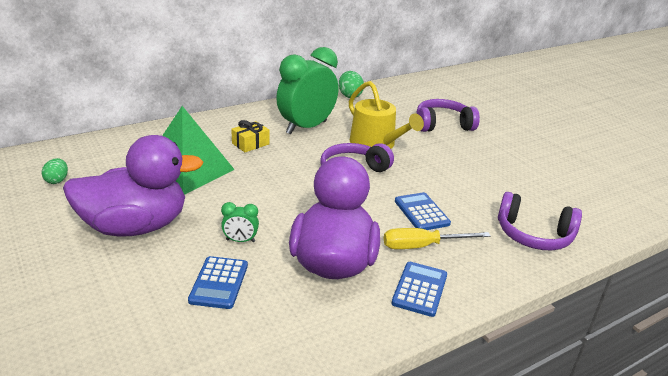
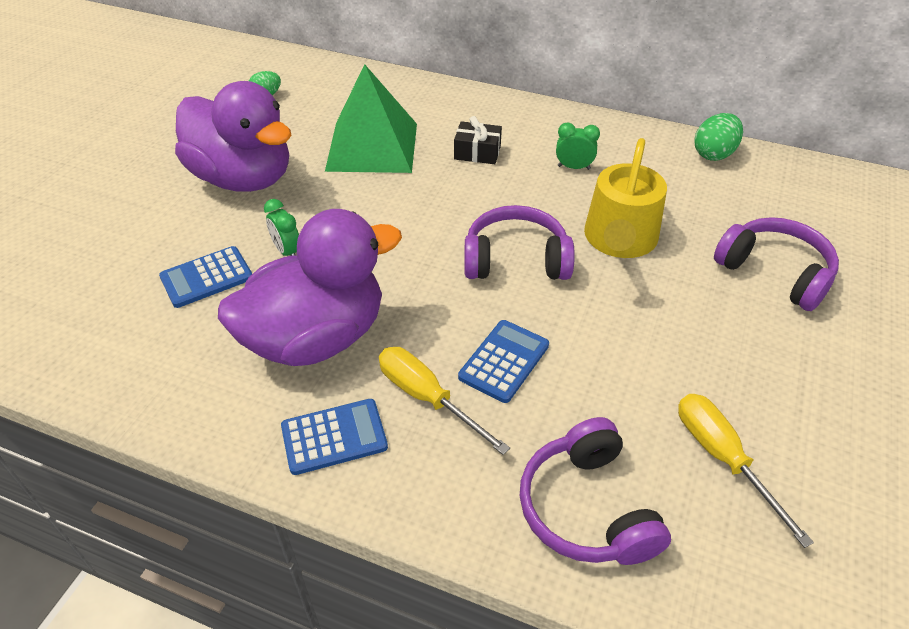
camera: 55 degrees right, 15 degrees up
yellow gift [231,120,269,152] -> black gift [454,116,502,164]
green clock [276,47,338,134] -> green clock [556,122,600,170], size x0.41
none -> yellow screwdriver [678,394,814,548]

